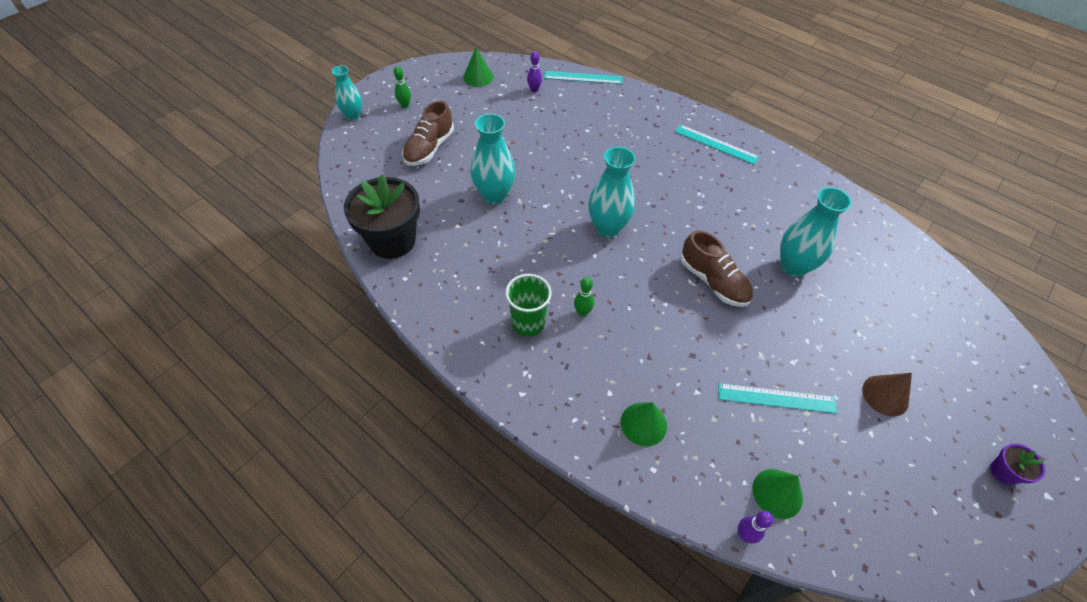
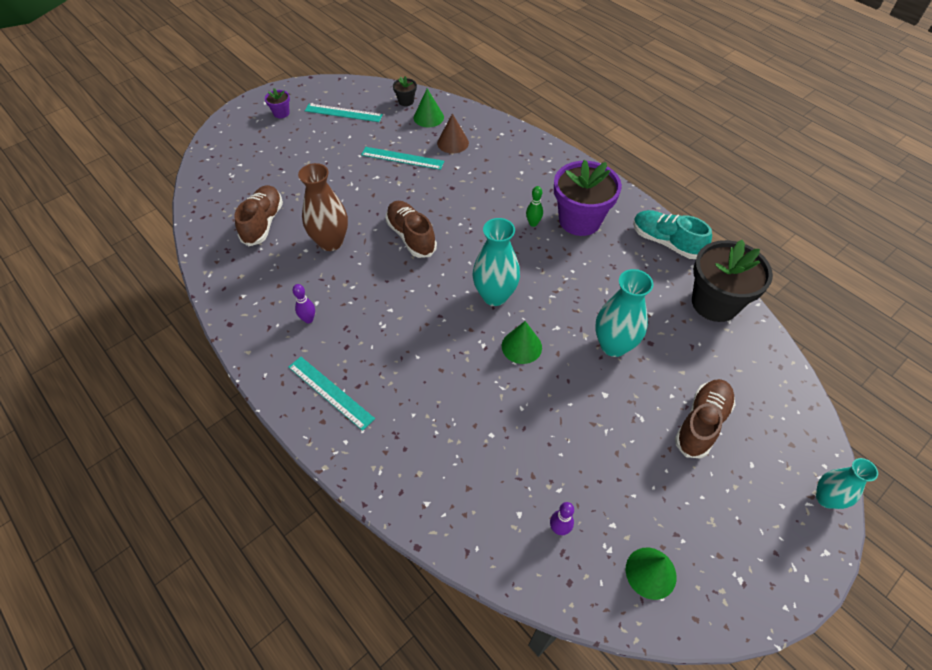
camera: 170 degrees left, 0 degrees up
green bowling pin [394,66,411,108] -> none
green cup [505,274,552,336] -> purple flower pot [554,160,622,236]
turquoise ruler [544,71,622,84] -> turquoise ruler moved to [305,104,383,122]
green cone [621,402,667,447] -> green cone moved to [502,321,542,364]
purple bowling pin [738,511,773,544] -> purple bowling pin moved to [293,284,315,323]
turquoise vase [780,187,852,277] -> brown vase [298,163,348,251]
brown cone [862,373,912,416] -> brown cone moved to [437,113,469,154]
none -> brown shoe [235,185,283,246]
none -> black flower pot [393,76,417,106]
none -> turquoise shoe [633,210,712,259]

